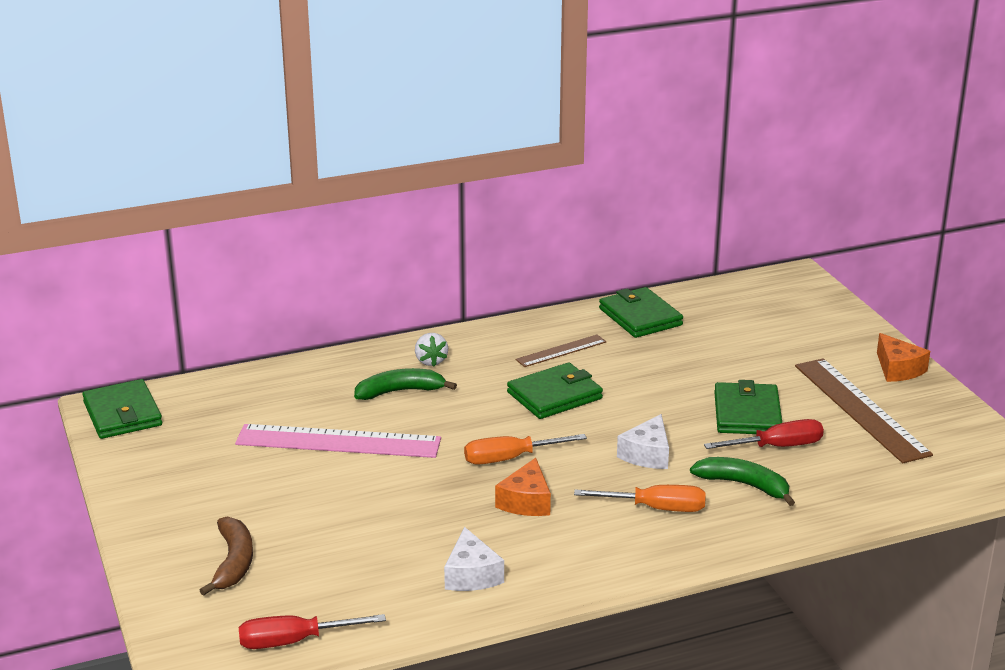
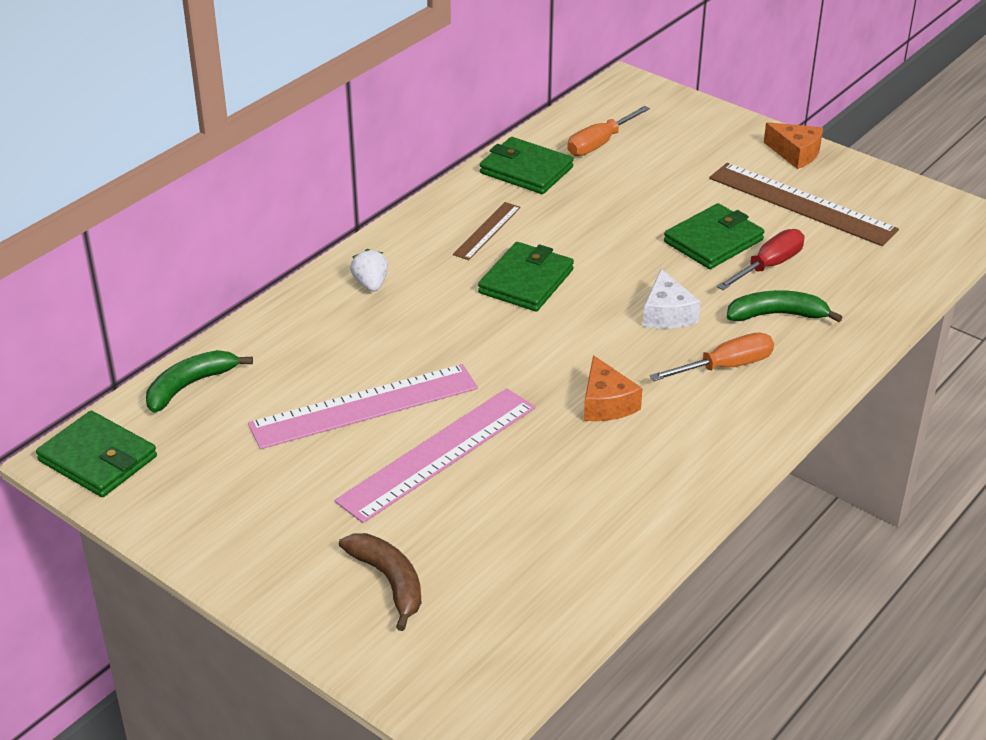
camera: 30 degrees left, 10 degrees up
red screwdriver [239,614,386,649] -> none
green banana [354,368,457,400] -> green banana moved to [146,350,253,413]
white strawberry [415,333,448,366] -> white strawberry turned 150 degrees counterclockwise [350,249,388,292]
white cheese [444,527,504,591] -> none
orange screwdriver [464,434,587,465] -> orange screwdriver moved to [567,106,650,156]
green wallet [714,380,782,434] -> green wallet turned 75 degrees clockwise [664,203,764,269]
none -> pink ruler [334,388,535,523]

